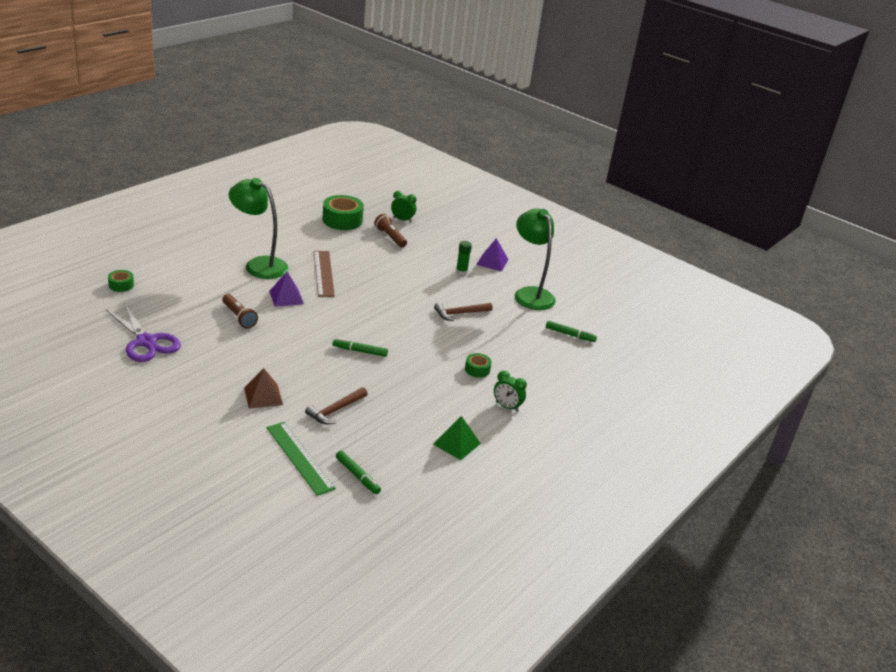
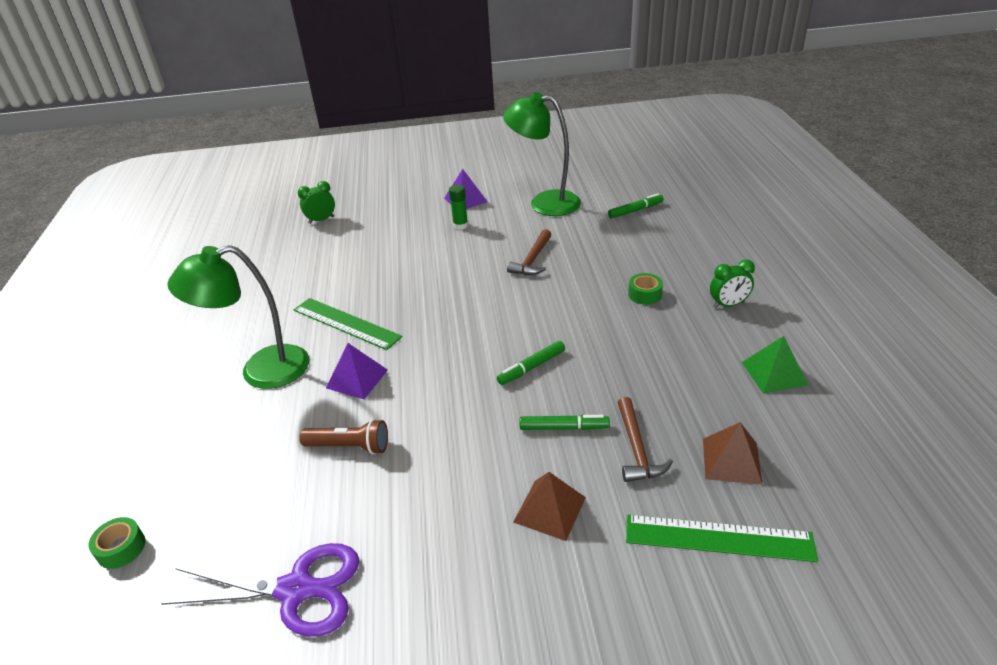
camera: 40 degrees left, 5 degrees up
brown ruler [314,251,335,297] -> green ruler [294,298,402,350]
green tape [323,195,364,230] -> none
green marker [336,451,381,494] -> green marker moved to [520,415,610,430]
brown flashlight [374,214,407,247] -> none
none -> brown pyramid [703,422,762,485]

